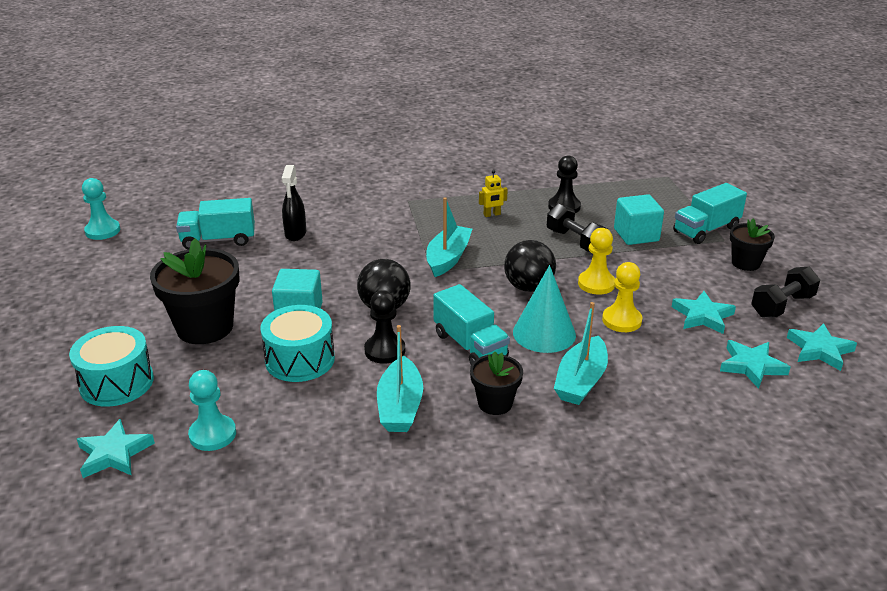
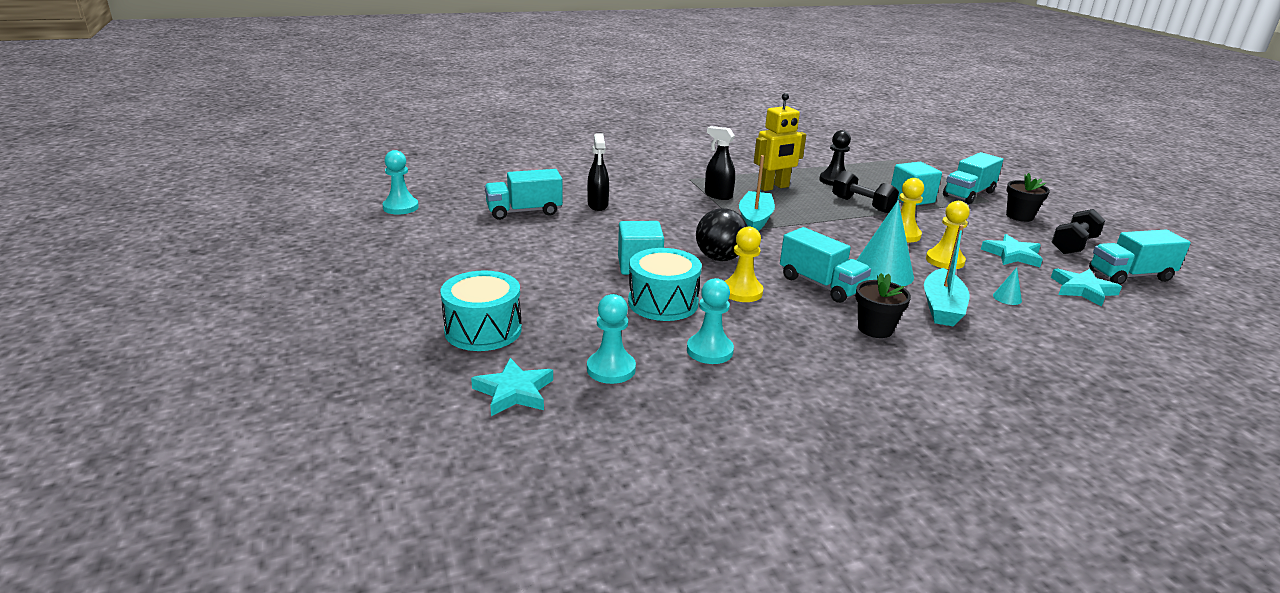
camera: 10 degrees left, 5 degrees down
black flower pot [150,238,240,344] -> none
black pawn [364,290,405,364] -> yellow pawn [725,227,763,302]
turquoise boat [377,325,423,432] -> none
yellow robot [479,170,508,217] -> yellow robot [754,93,806,191], size x2.02
black ball [504,240,556,292] -> none
turquoise star [787,323,857,371] -> turquoise truck [1089,230,1191,285]
none -> turquoise pawn [687,278,734,364]
none -> black spray bottle [705,126,735,200]
none -> turquoise cone [993,267,1022,305]

